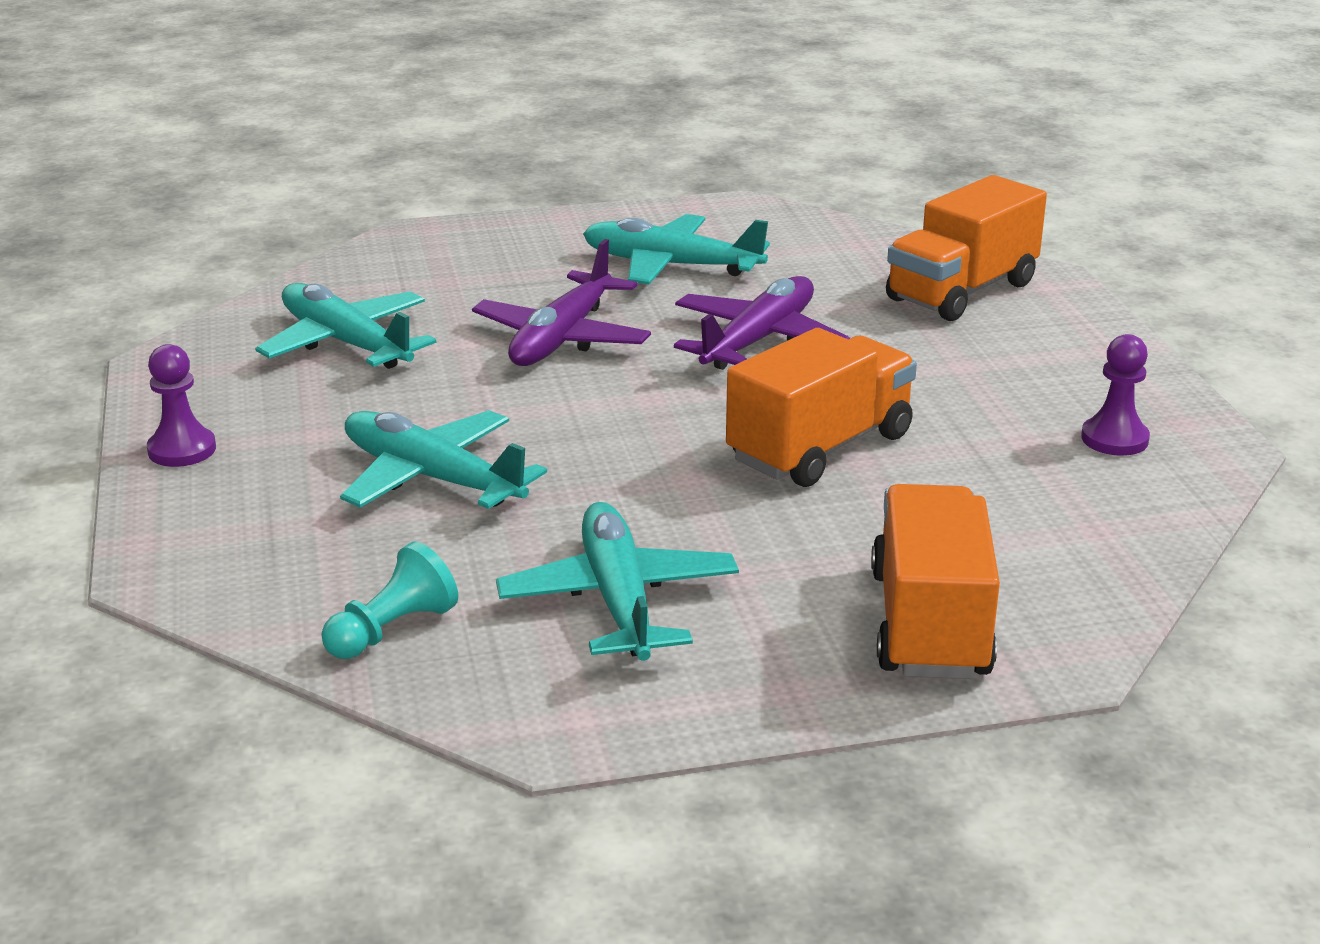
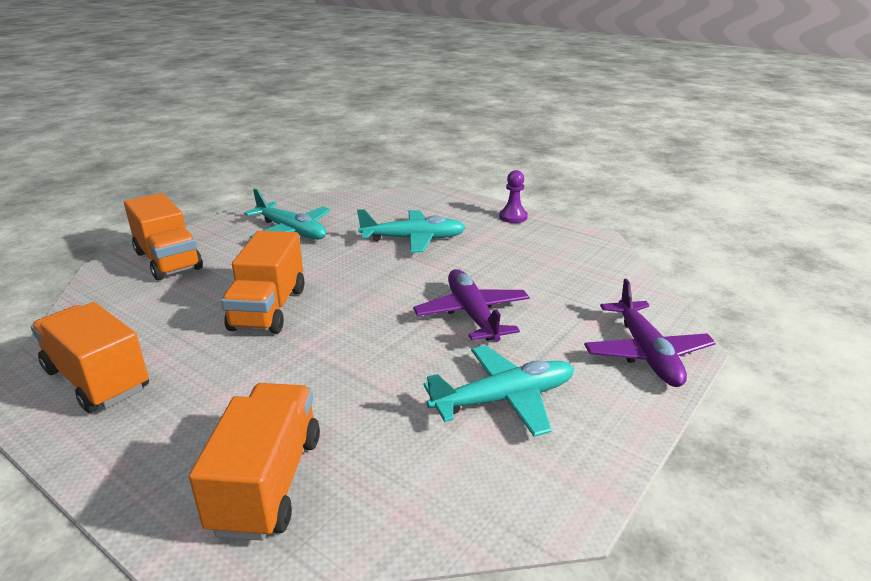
camera: 140 degrees right, 0 degrees up
turquoise plane [255,283,437,369] -> none
turquoise pawn [321,542,458,659] -> none
purple plane [674,276,850,370] -> purple plane moved to [584,279,716,387]
purple pawn [1081,334,1150,456] -> orange truck [31,302,149,413]

